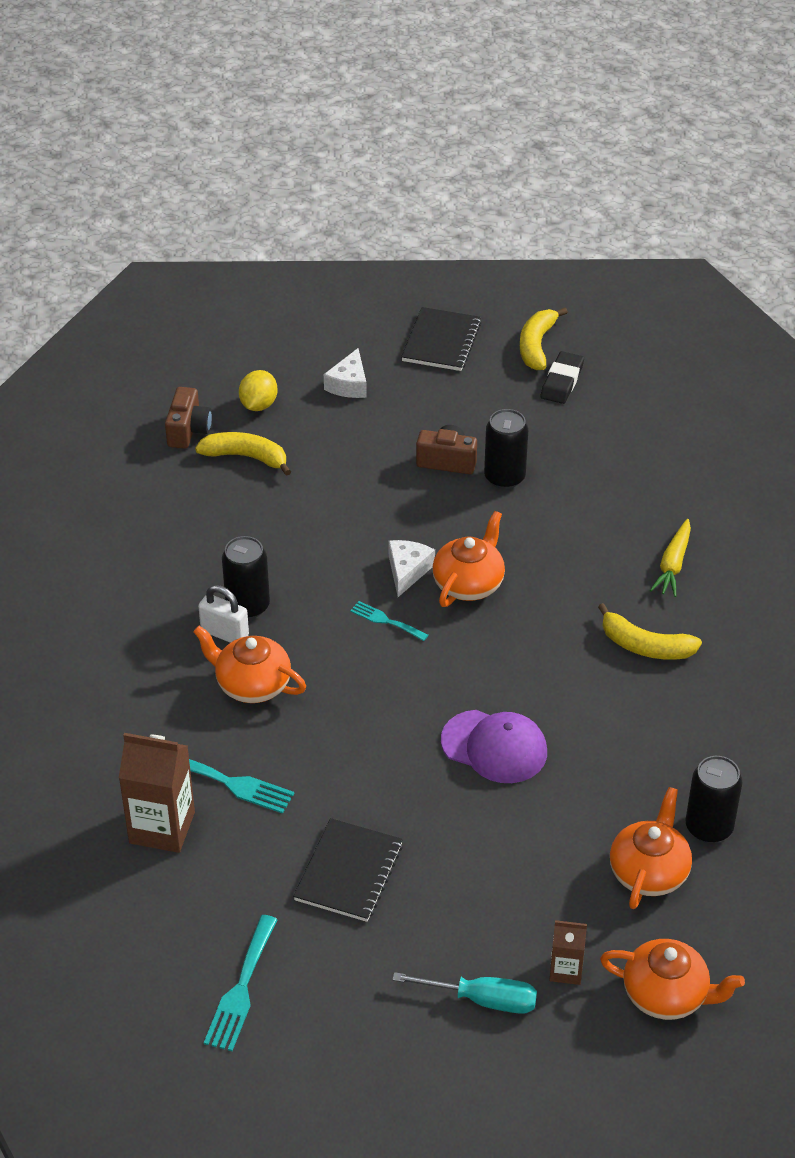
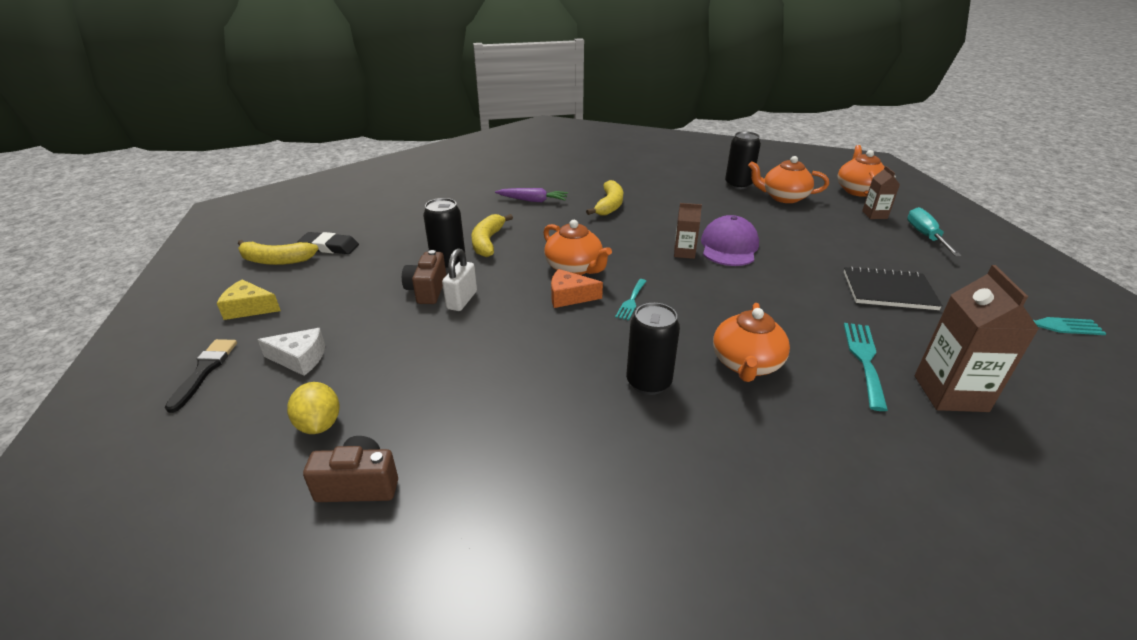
camera: 100 degrees left, 10 degrees down
yellow banana [195,432,291,476] -> yellow banana moved to [472,214,513,257]
white padlock [198,585,249,643] -> white padlock moved to [442,248,477,311]
yellow lemon [239,370,277,411] -> yellow lemon turned 60 degrees clockwise [287,382,340,434]
white cheese [389,540,435,597] -> orange cheese [551,269,603,308]
black notebook [401,307,481,371] -> yellow cheese [217,279,281,320]
orange teapot [432,511,505,607] -> orange teapot turned 150 degrees counterclockwise [543,220,612,275]
yellow carrot [650,519,691,597] -> purple carrot [495,188,568,202]
none -> black brush [165,339,237,413]
none -> brown carton [674,203,702,259]

